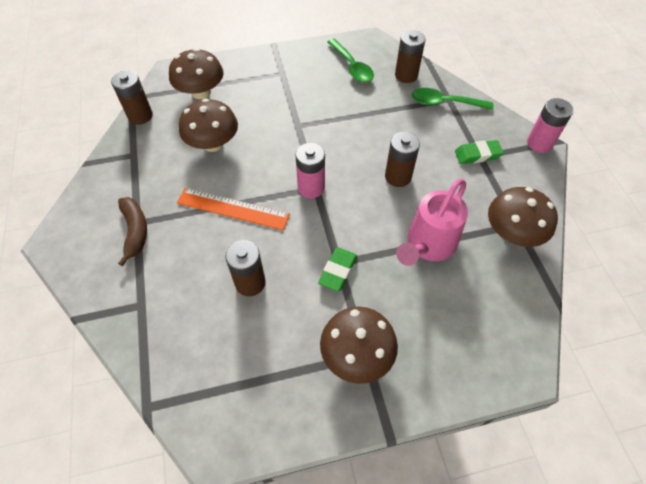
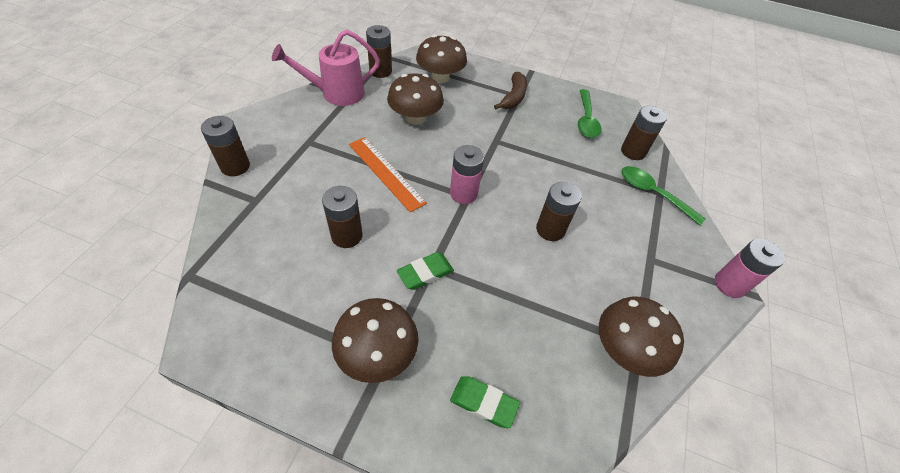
camera: 30 degrees right, 5 degrees down
brown banana [118,197,147,266] -> brown banana moved to [494,72,527,109]
pink watering can [396,179,468,266] -> pink watering can moved to [272,30,380,106]
green eraser [455,140,504,164] -> green eraser moved to [450,376,520,428]
none -> brown battery [201,116,250,176]

